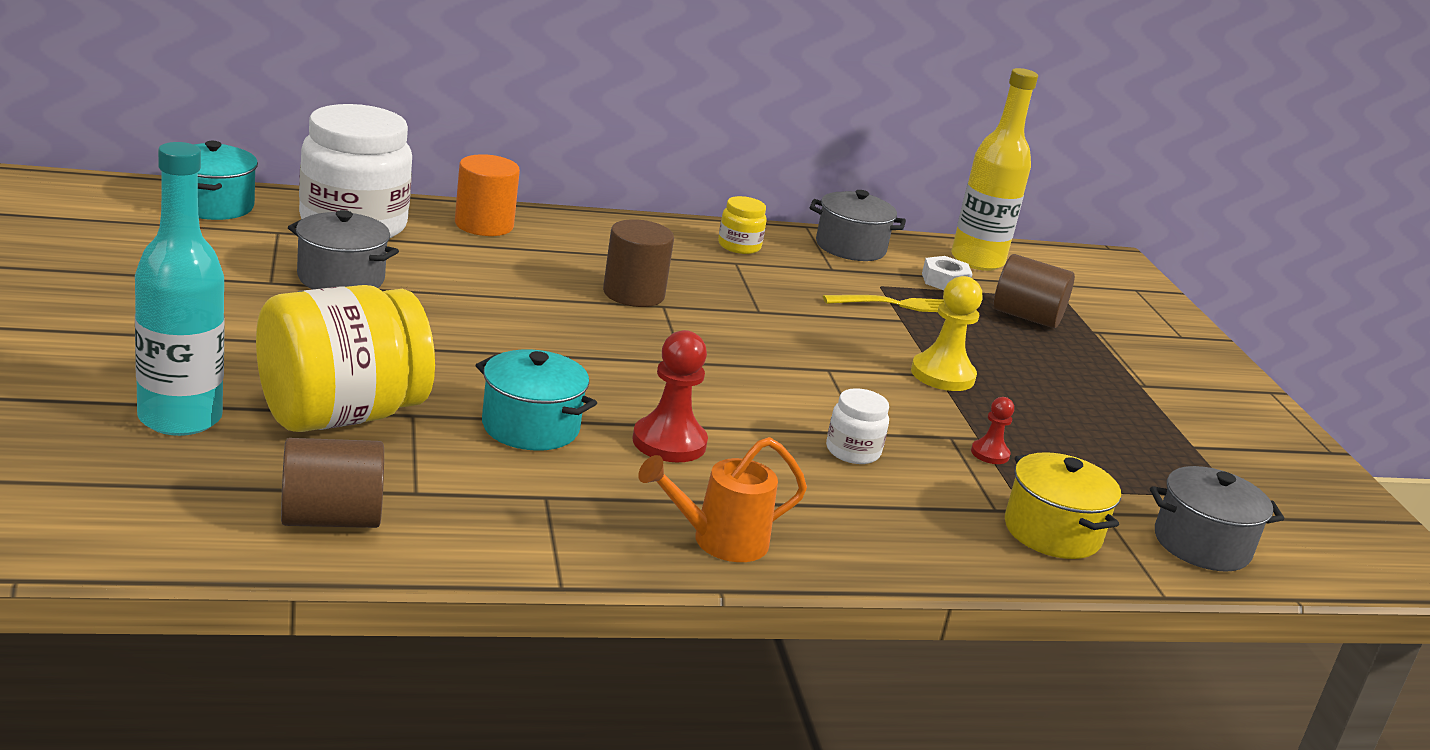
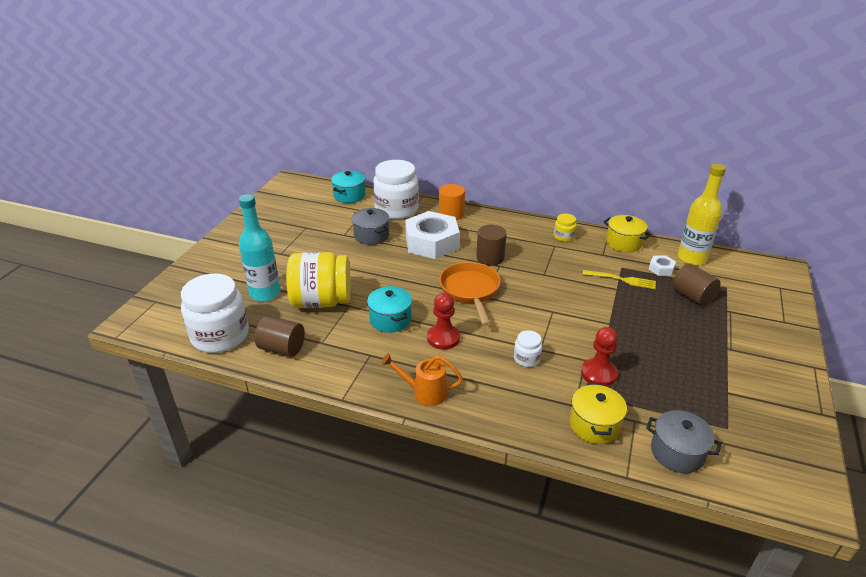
camera: 35 degrees right, 10 degrees up
grey pot [810,190,906,261] -> yellow pot [603,215,652,252]
yellow pawn [911,276,983,391] -> none
red pawn [971,397,1014,464] -> red pawn [581,327,618,386], size x1.83
none -> white jar [181,273,249,353]
none -> white nut [405,211,460,259]
none -> orange pan [439,262,501,326]

